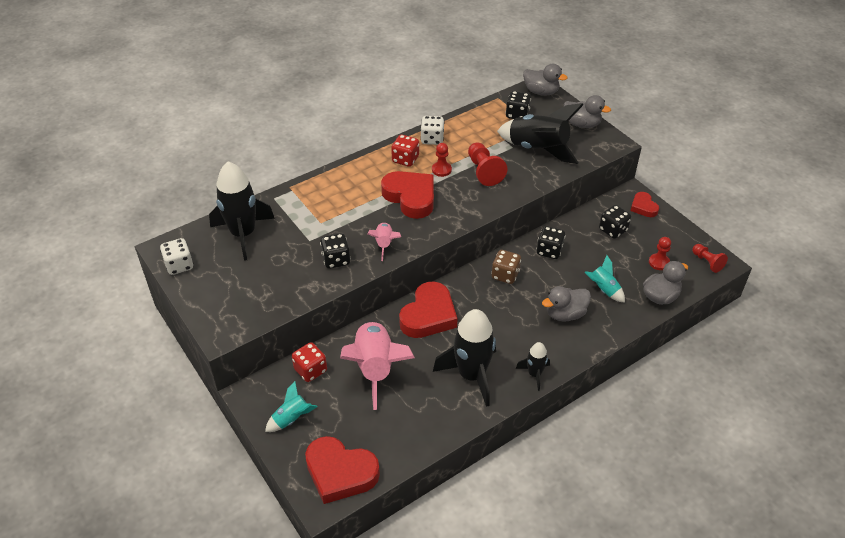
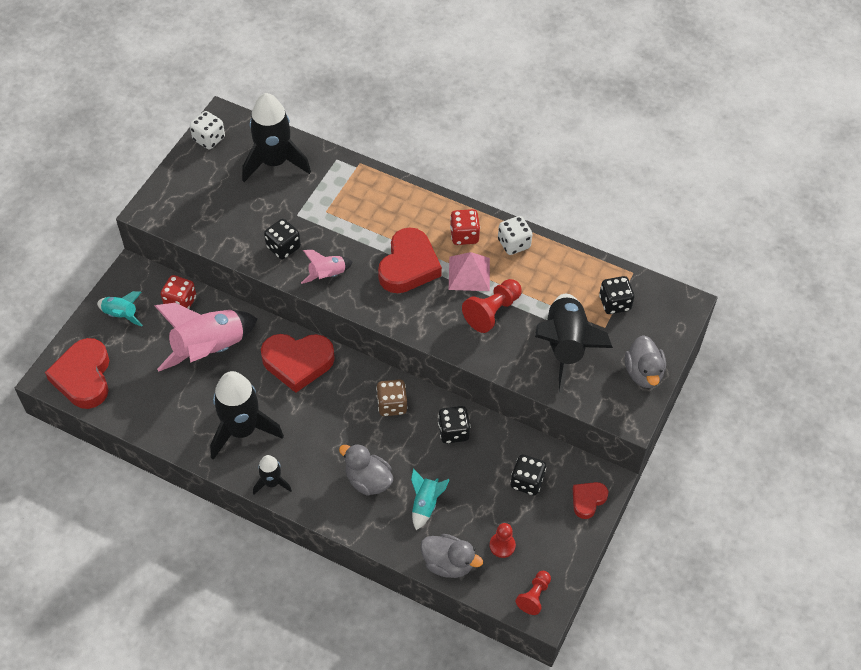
camera: 60 degrees right, 10 degrees up
red pawn [432,143,452,177] -> pink pyramid [449,252,490,291]
grey duck [523,64,568,96] -> none

